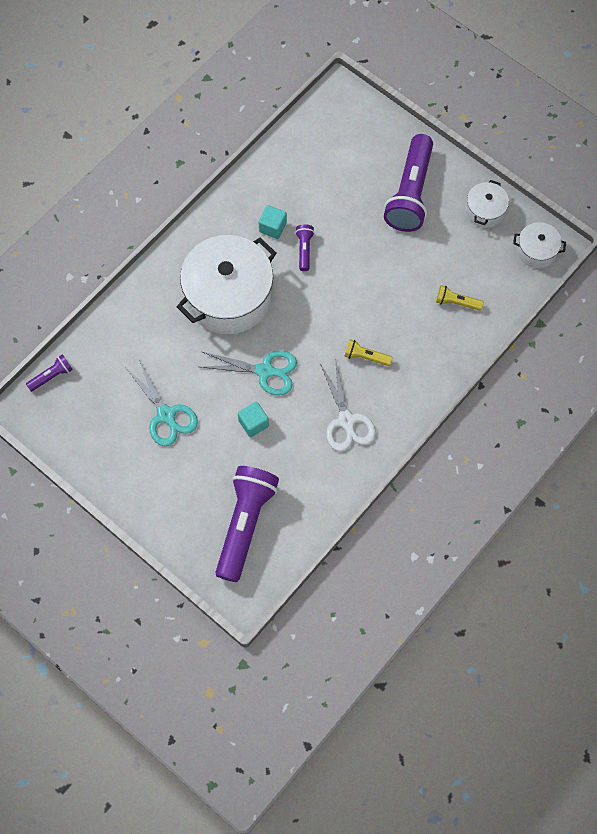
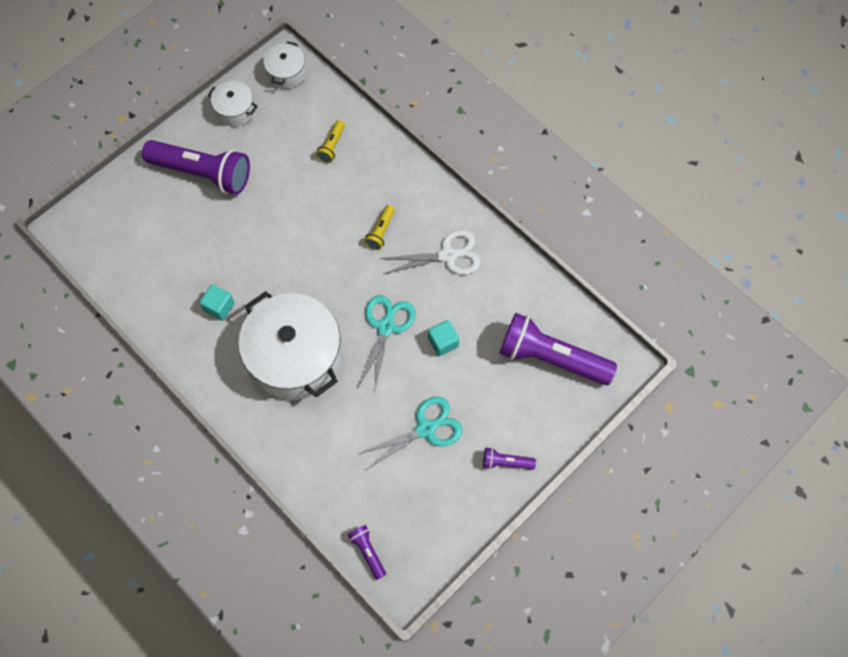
camera: 85 degrees left, 0 degrees up
purple flashlight [295,224,314,271] -> purple flashlight moved to [483,447,536,470]

